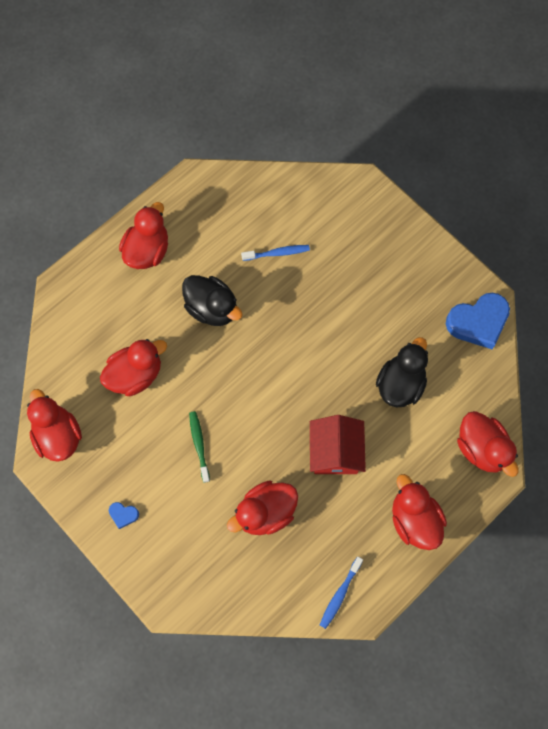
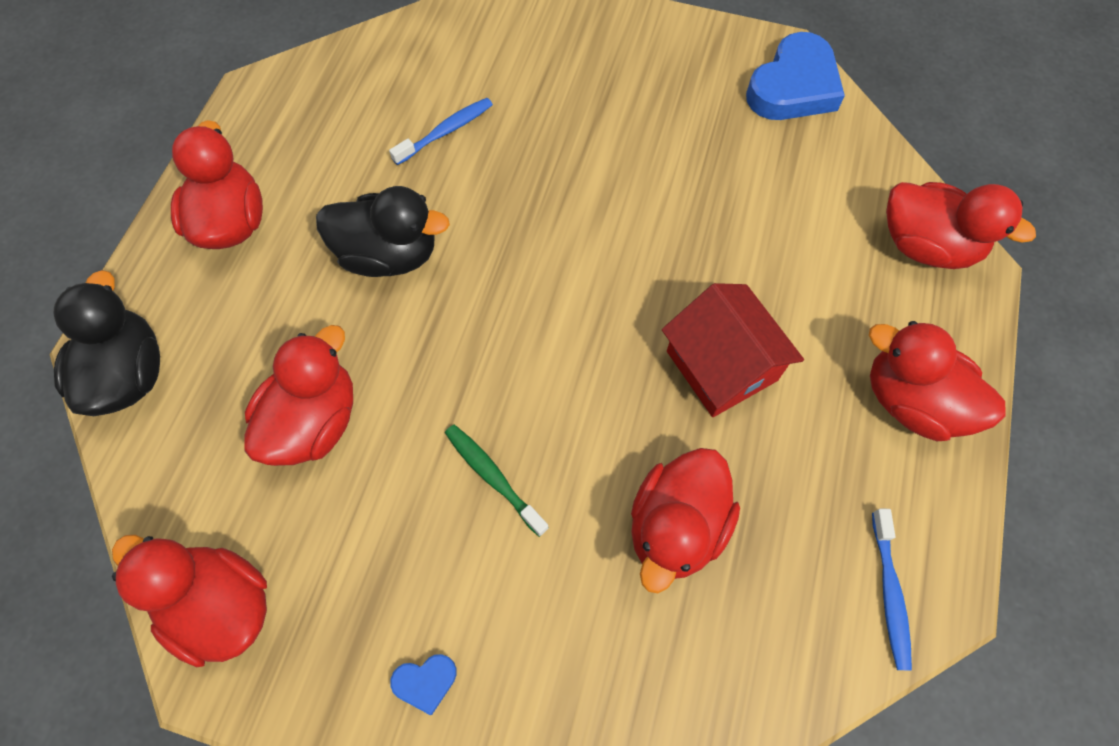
camera: 30 degrees left, 5 degrees down
black duck [376,337,428,408] -> black duck moved to [54,270,160,416]

